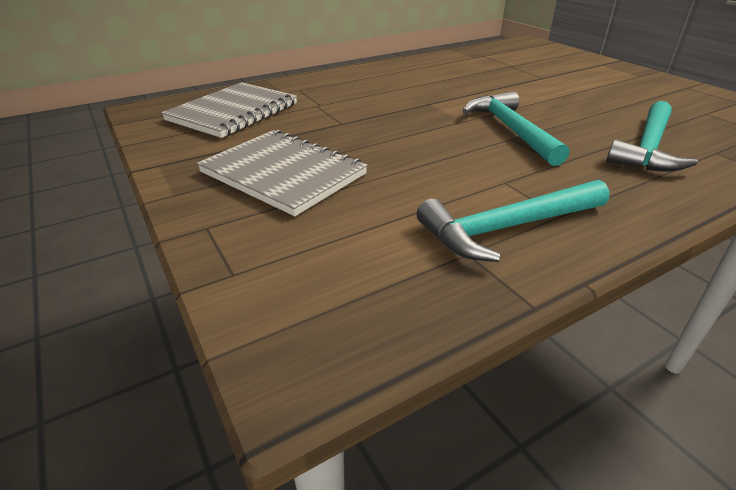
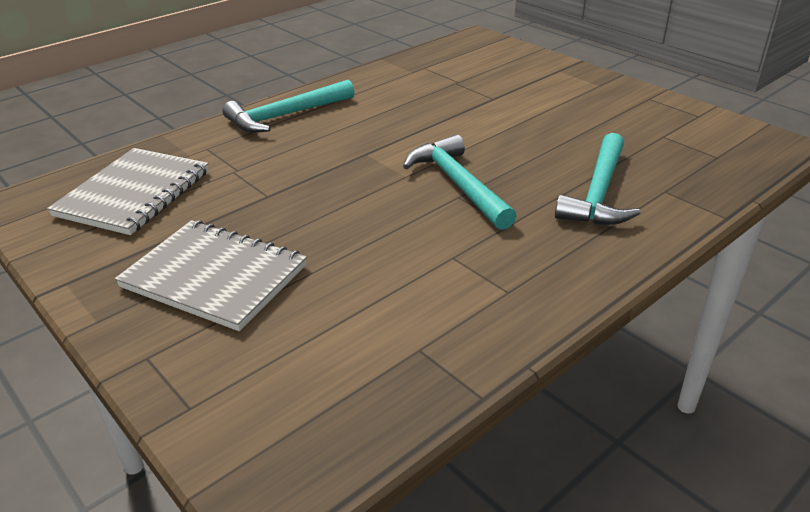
camera: 10 degrees left, 0 degrees up
turquoise hammer [417,180,610,262] -> turquoise hammer moved to [222,80,355,133]

